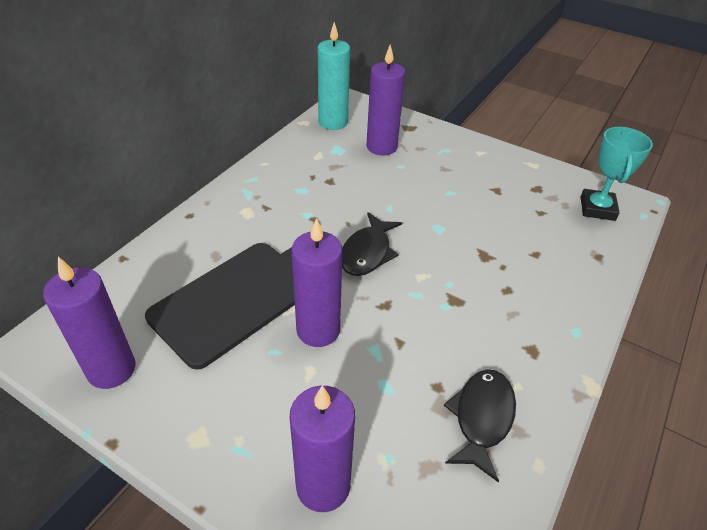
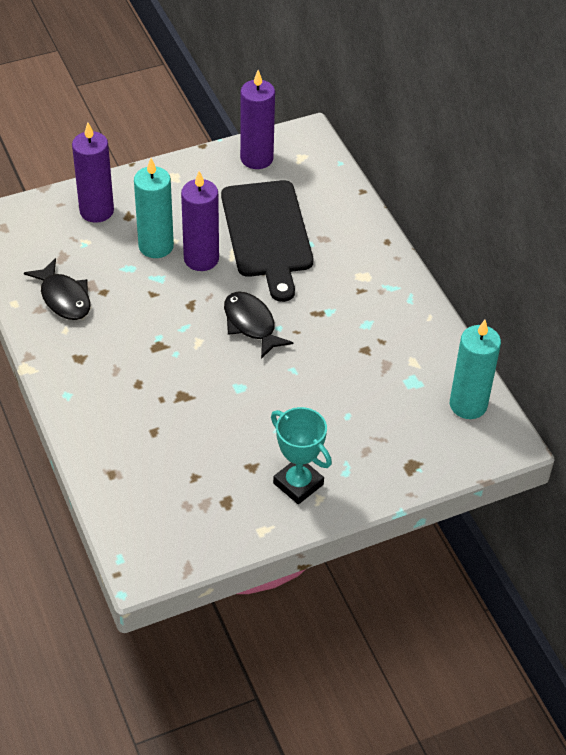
camera: 125 degrees right, 5 degrees up
purple candle [366,44,405,155] -> none
turquoise trophy [581,127,653,221] -> turquoise trophy moved to [271,407,332,504]
none -> turquoise candle [134,158,174,258]

